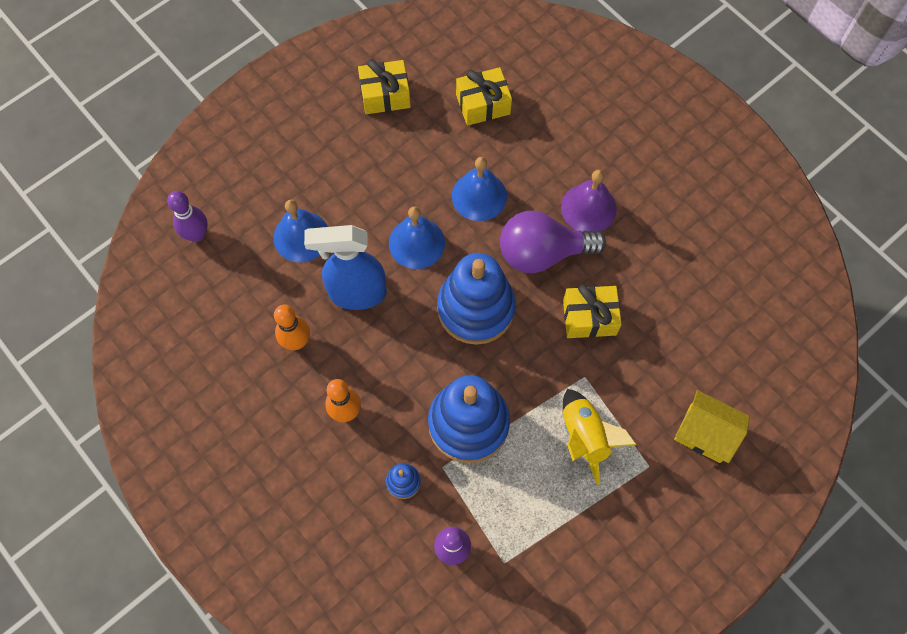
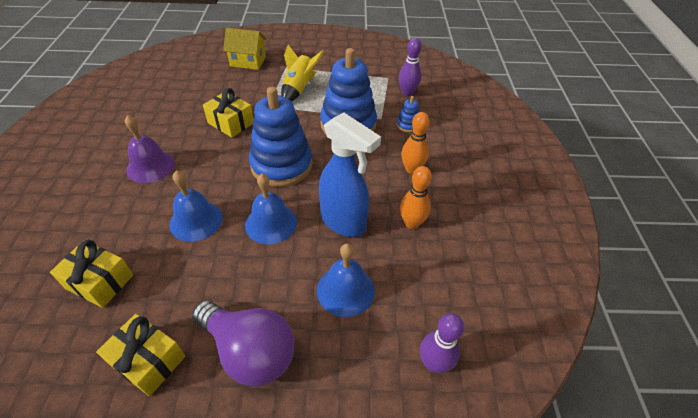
camera: 140 degrees left, 20 degrees down
purple light bulb [500,211,606,273] -> purple light bulb moved to [192,301,295,386]
yellow house [674,390,750,463] -> yellow house turned 60 degrees counterclockwise [223,28,266,70]

